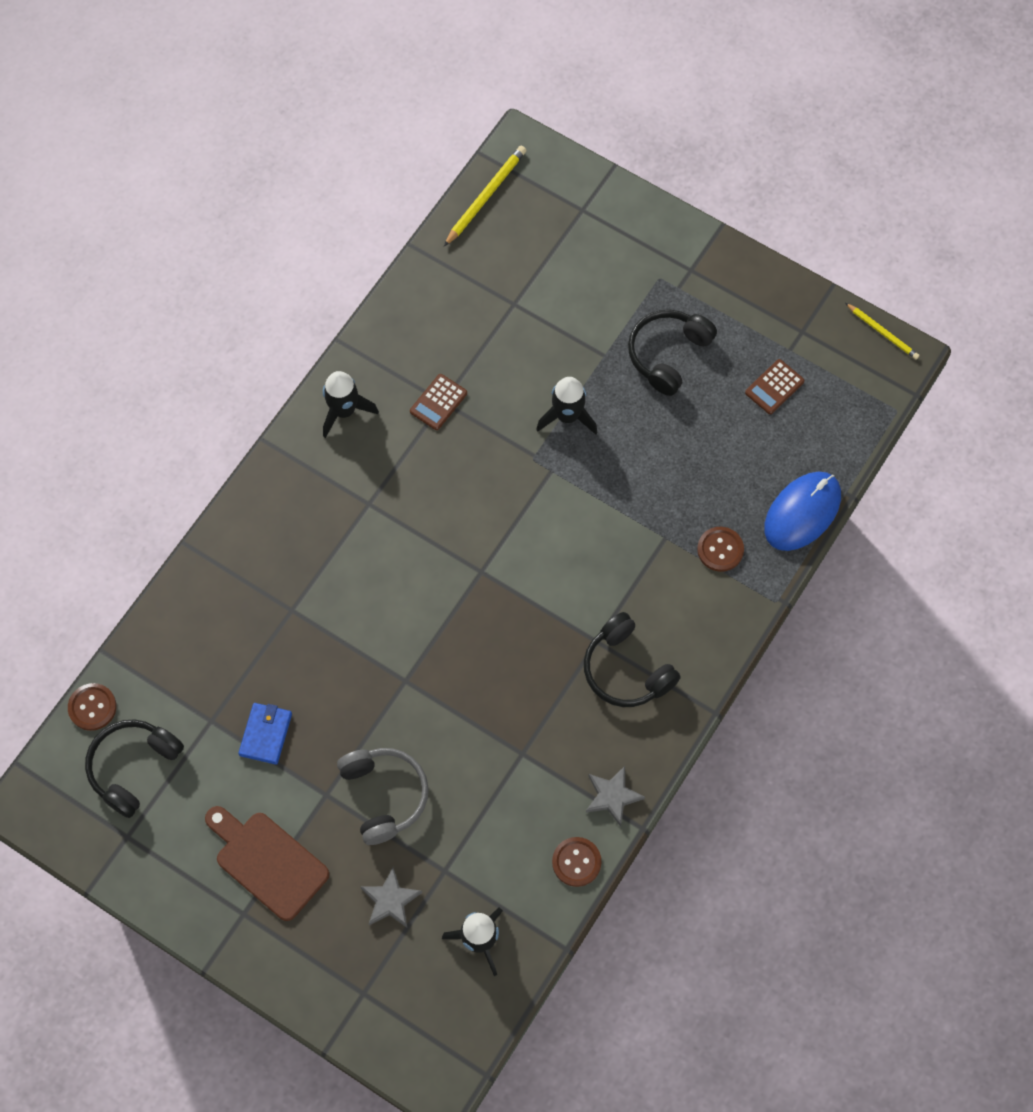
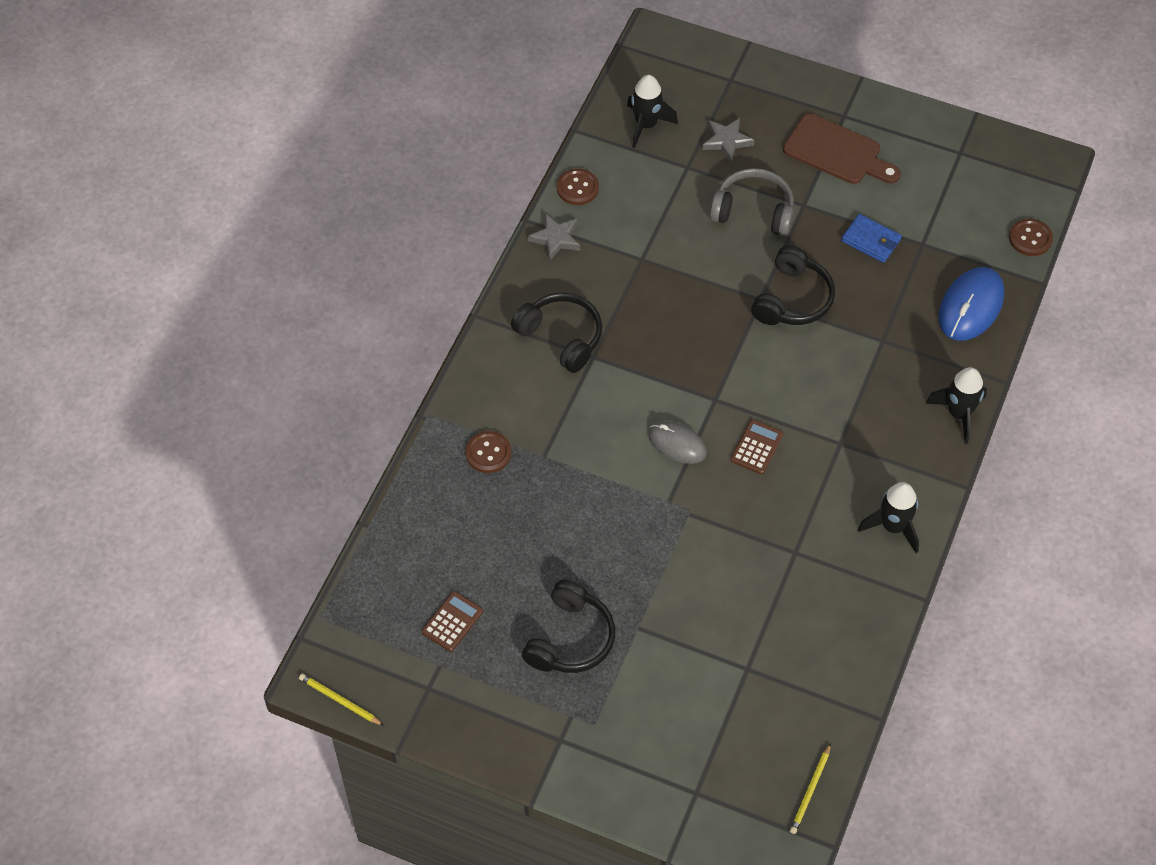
camera: 170 degrees right, 10 degrees down
black headphones [85,719,184,818] -> black headphones moved to [751,245,835,325]
blue wallet [238,703,292,765] -> blue wallet turned 60 degrees counterclockwise [841,214,902,263]
grey headphones [337,748,429,845] -> grey headphones turned 135 degrees clockwise [710,168,794,236]
brown calculator [410,374,467,430] -> brown calculator moved to [731,419,783,474]
yellow pencil [444,145,526,246] -> yellow pencil [790,743,831,834], size x0.65
black rocket [536,377,598,435] -> black rocket moved to [926,367,987,444]
blue mouse [764,472,841,551] -> blue mouse moved to [939,267,1004,341]
none -> grey mouse [648,421,707,464]

